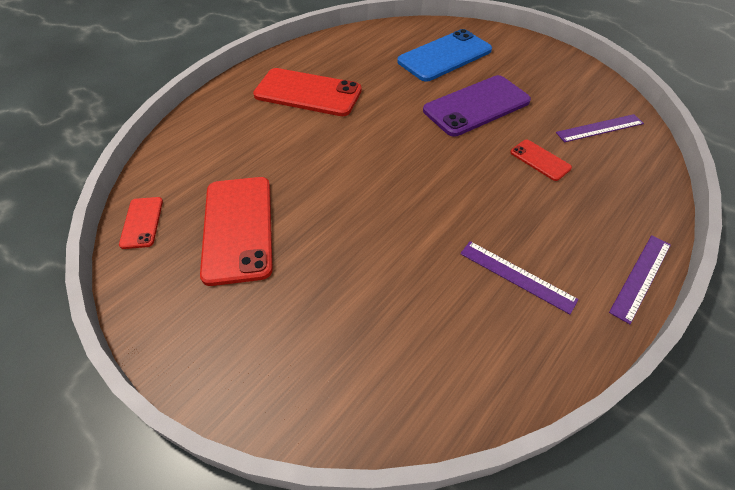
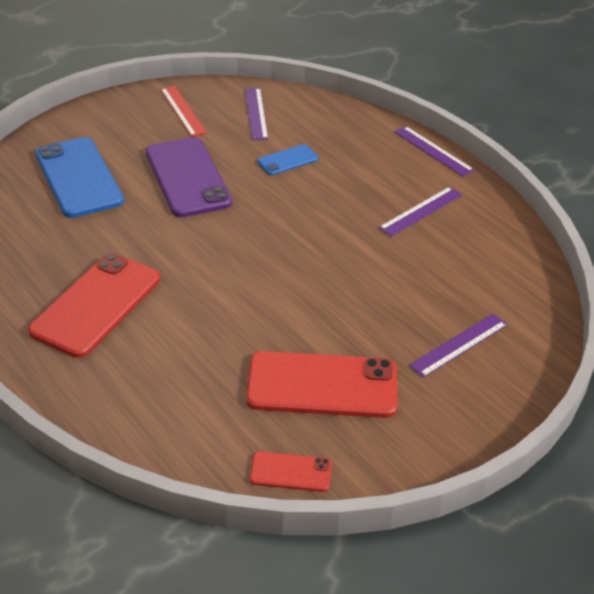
camera: 80 degrees left, 10 degrees down
red phone [510,140,572,181] -> blue phone [257,144,318,175]
none -> red ruler [160,86,207,137]
none -> purple ruler [409,314,508,378]

